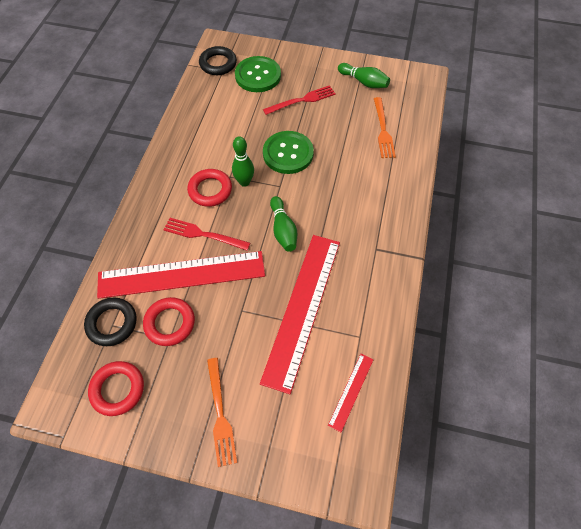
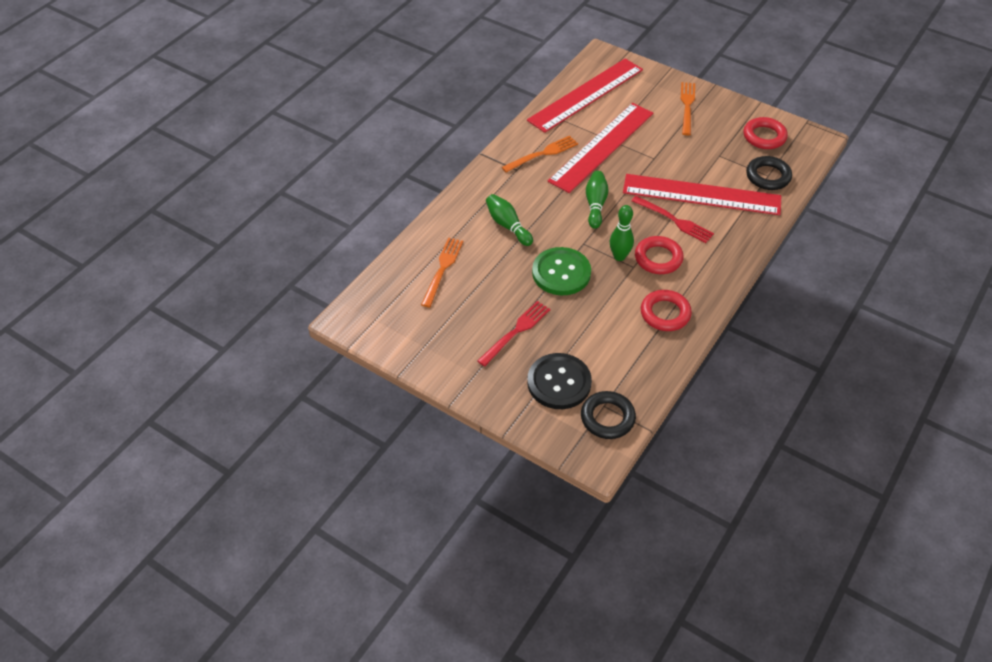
camera: 160 degrees left, 10 degrees down
red ring [143,297,195,346] -> red ring moved to [641,290,692,331]
green button [235,56,281,92] -> black button [527,353,592,409]
red fork [263,85,336,115] -> red fork turned 135 degrees clockwise [477,301,550,367]
red ruler [328,354,374,432] -> red ruler [527,58,643,133], size x2.28
green bowling pin [338,63,390,88] -> green bowling pin moved to [486,194,533,246]
none -> orange fork [502,136,578,172]

